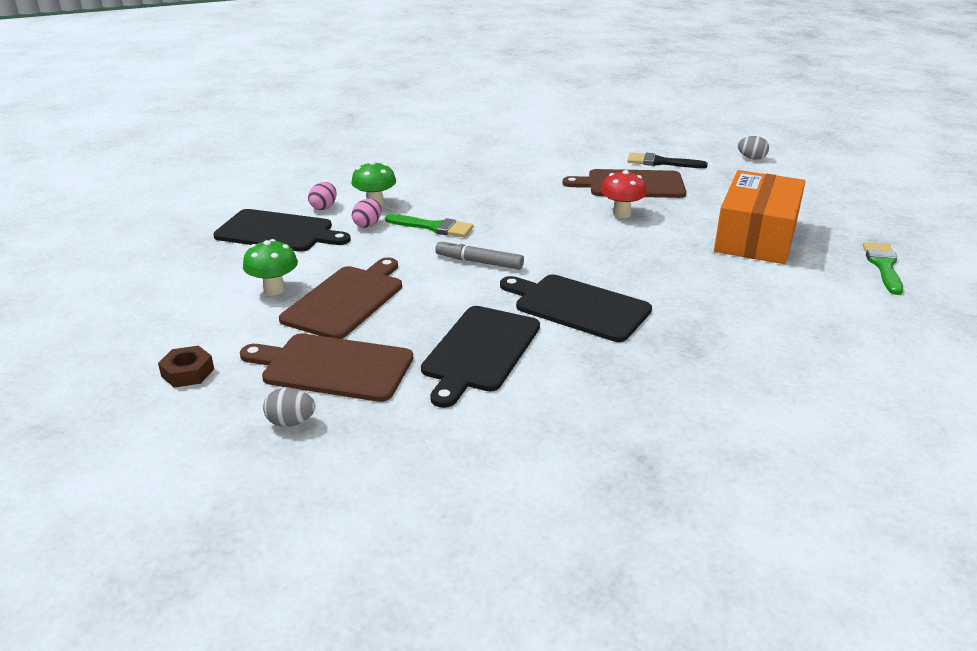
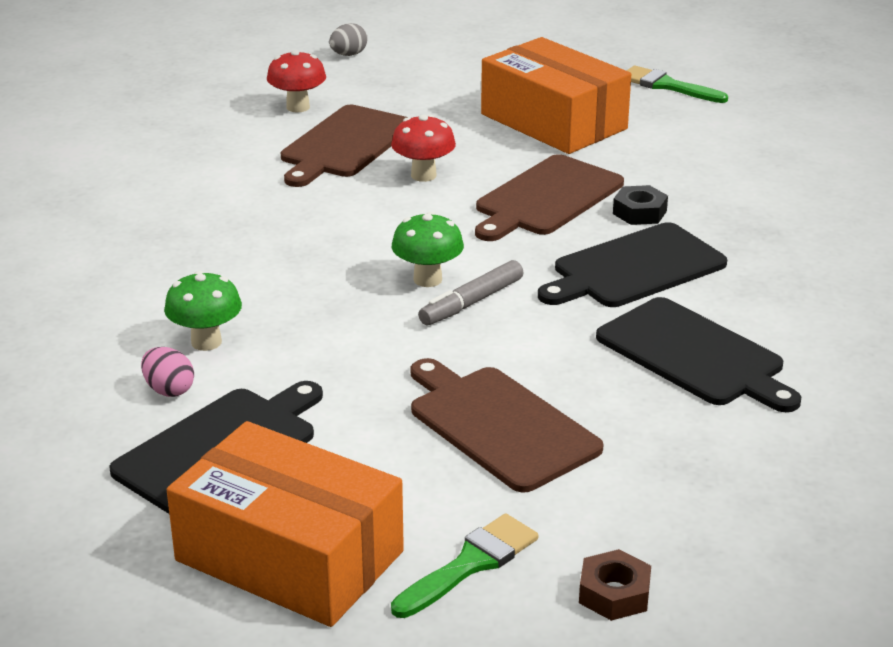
camera: 65 degrees left, 0 degrees up
brown cutting board [240,333,413,402] -> brown cutting board moved to [475,154,624,241]
green mushroom [243,239,298,295] -> green mushroom moved to [392,212,464,287]
grey egg [263,388,315,427] -> none
pink egg [352,198,381,228] -> none
green brush [385,214,474,237] -> green brush moved to [391,513,538,618]
black brush [627,152,708,168] -> red mushroom [267,50,326,112]
none -> orange box [167,421,404,627]
none -> black nut [613,185,668,225]

